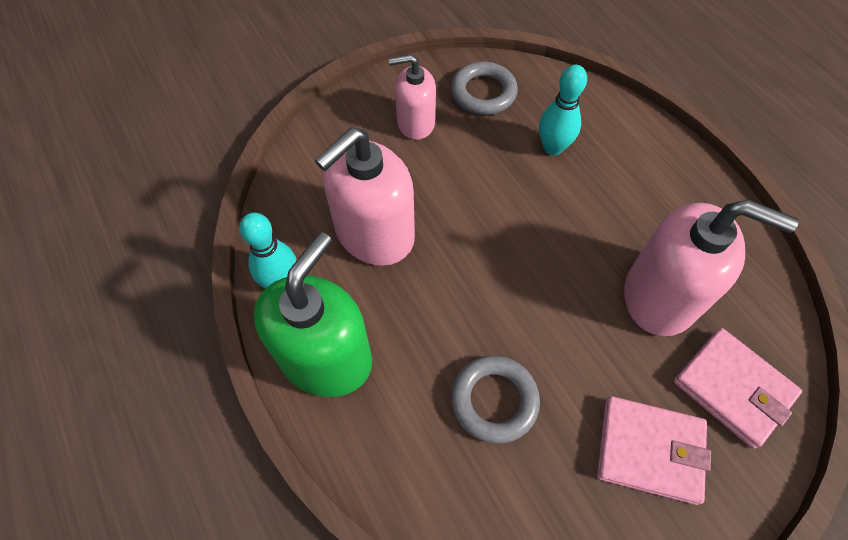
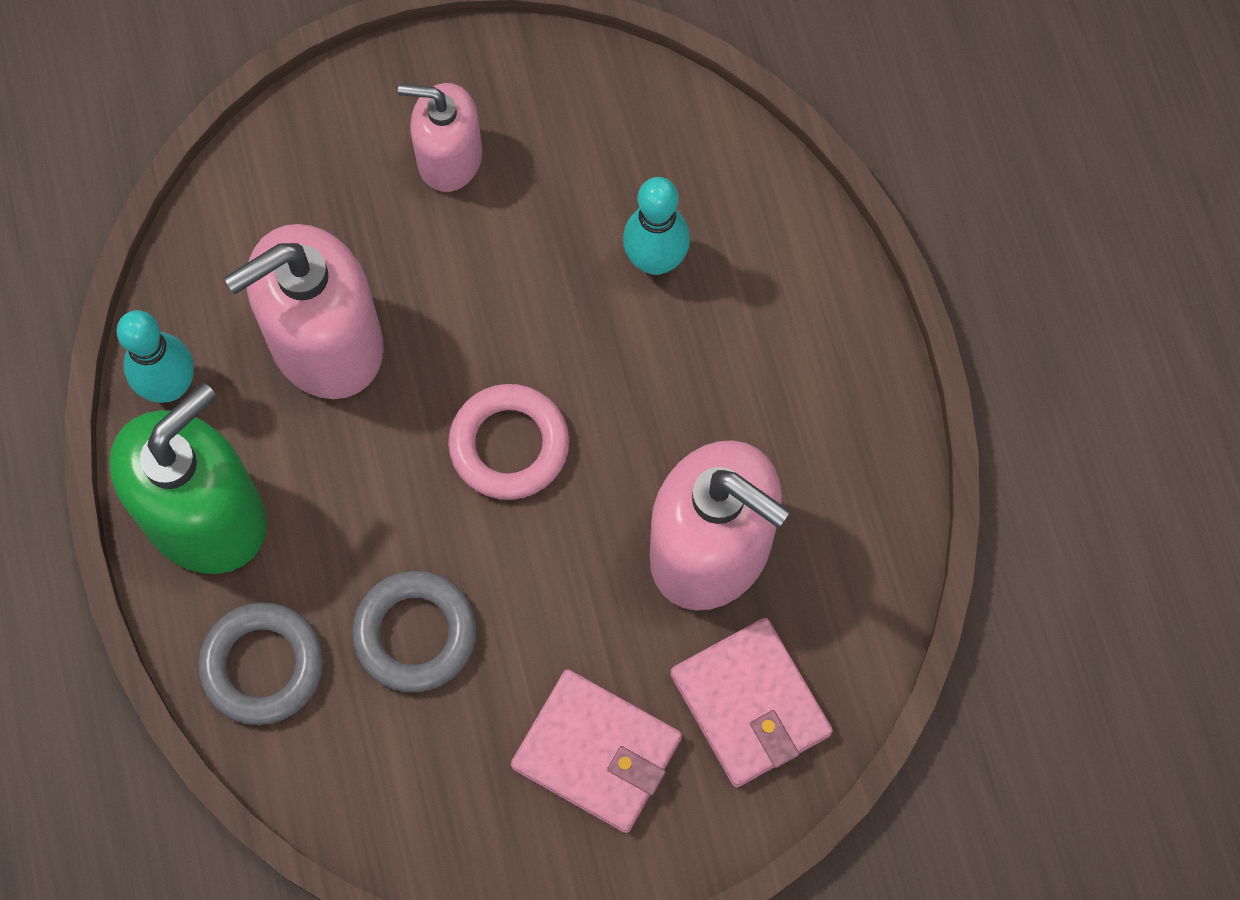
camera: 15 degrees right, 10 degrees up
grey ring [451,62,518,115] -> grey ring moved to [198,602,323,725]
none -> pink ring [448,384,569,500]

